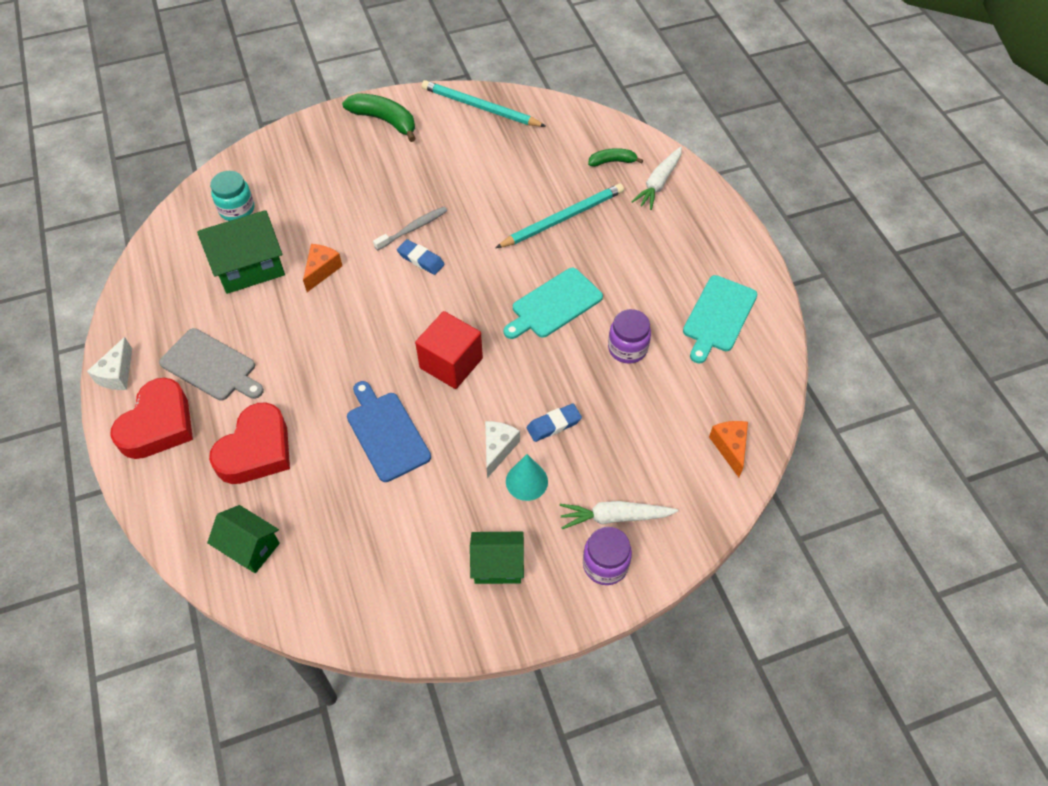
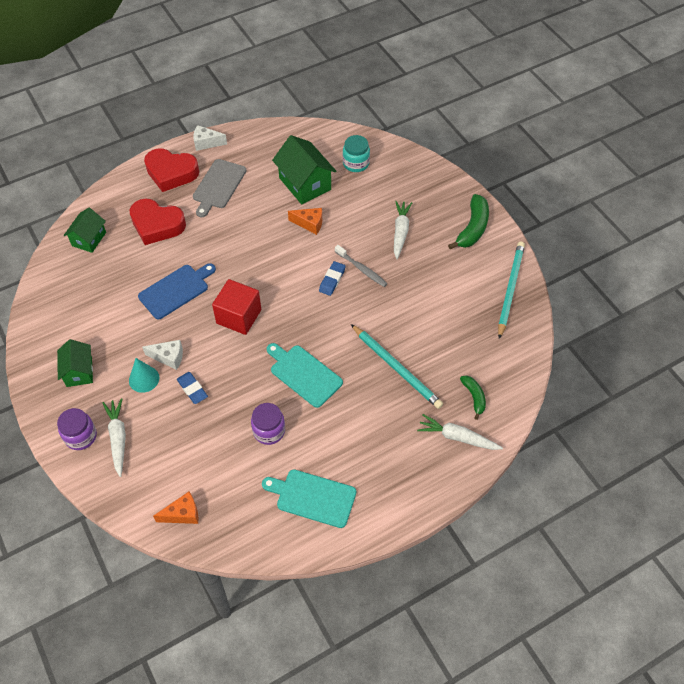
camera: 80 degrees right, 0 degrees up
none -> white carrot [394,201,412,259]

